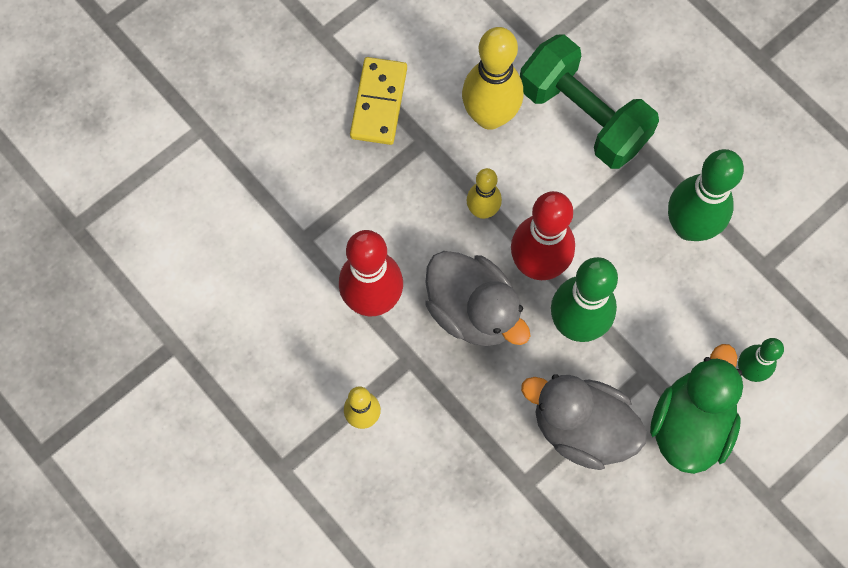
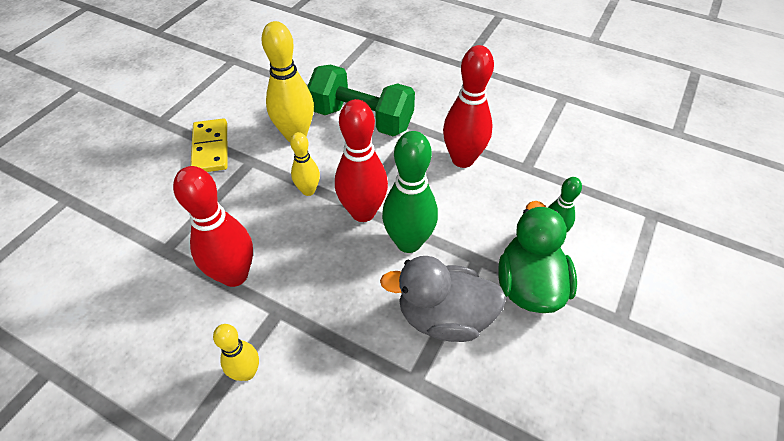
camera: 20 degrees left, 20 degrees down
grey duck [425,251,530,346] -> none
green bowling pin [668,149,744,241] -> red bowling pin [443,45,494,168]

